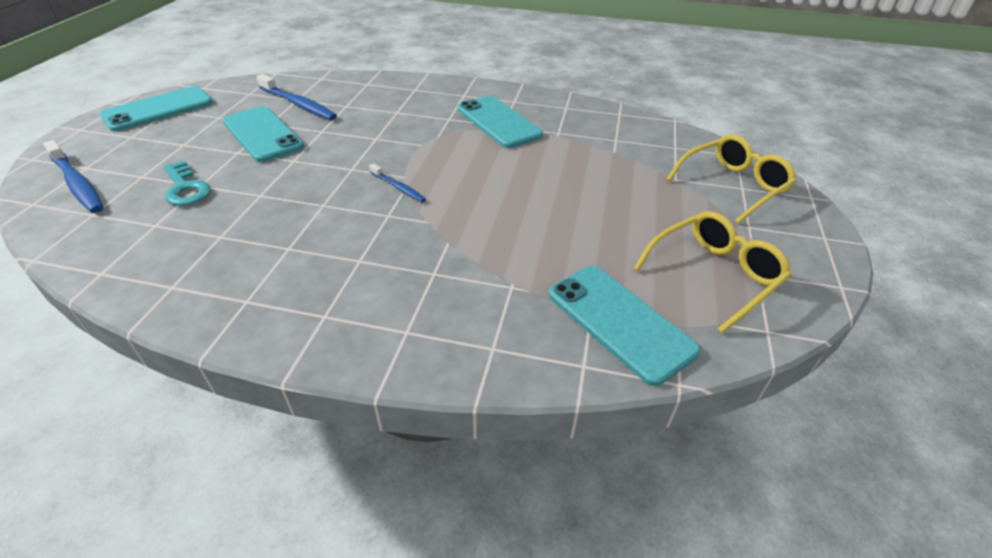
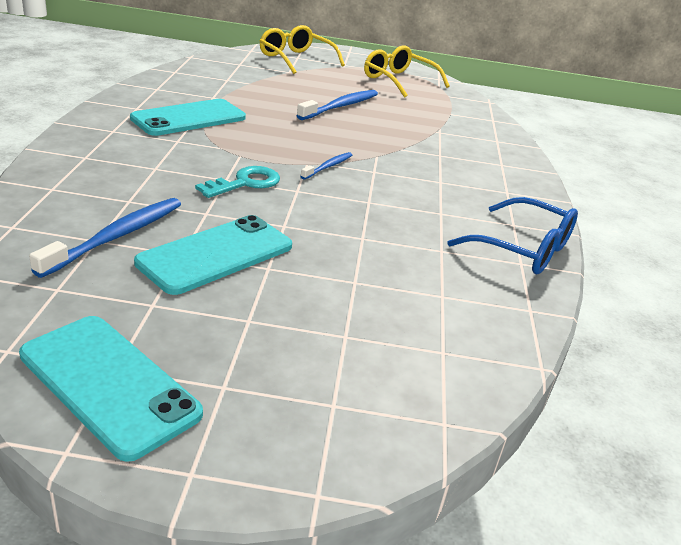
camera: 100 degrees left, 10 degrees down
blue toothbrush [43,140,104,213] -> blue toothbrush moved to [296,90,378,120]
turquoise key [163,161,211,206] -> turquoise key moved to [195,166,280,198]
turquoise phone [549,266,700,386] -> none
none -> blue glasses [447,197,578,274]

